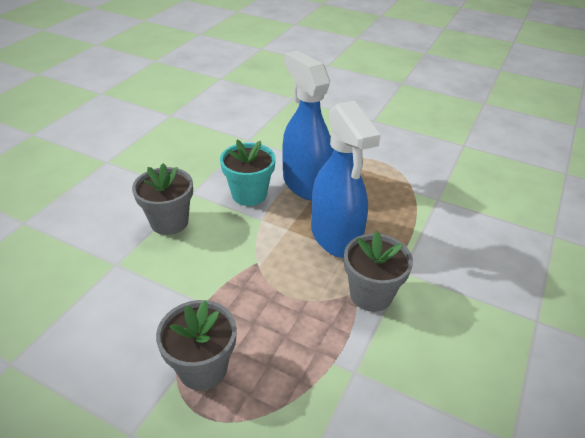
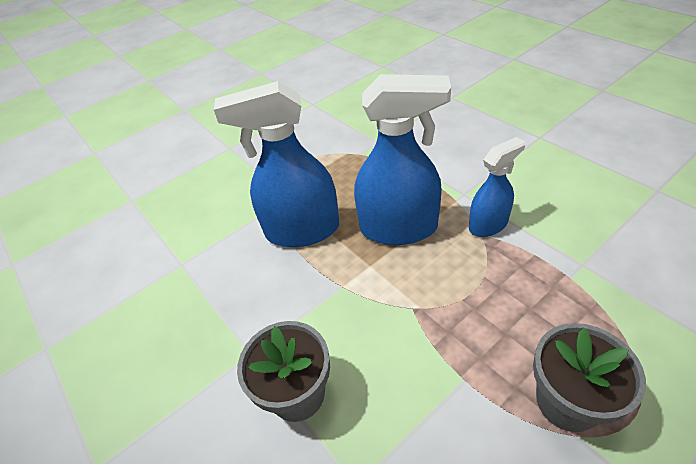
camera: 60 degrees left, 5 degrees up
turquoise flower pot [220,140,276,206] -> none
grey flower pot [344,231,413,312] -> blue spray bottle [469,137,525,237]

